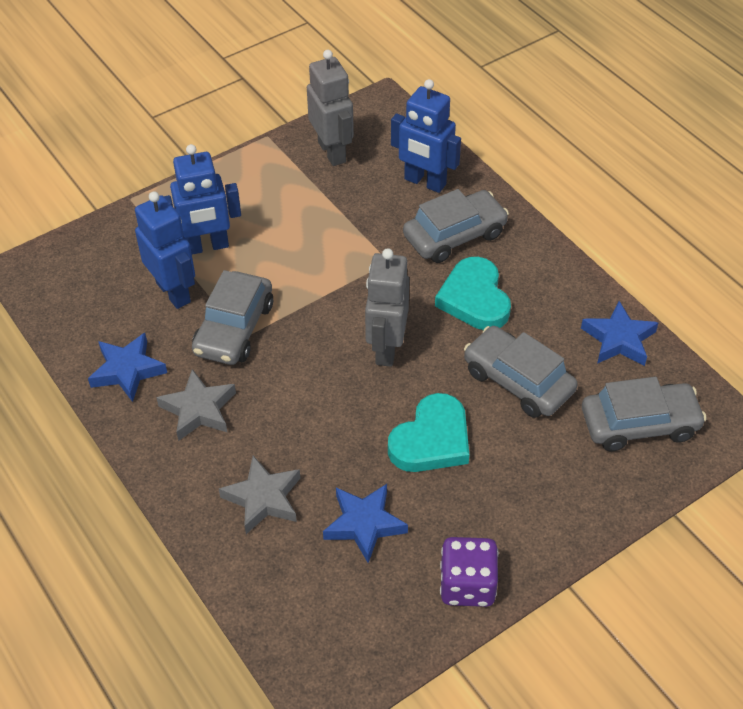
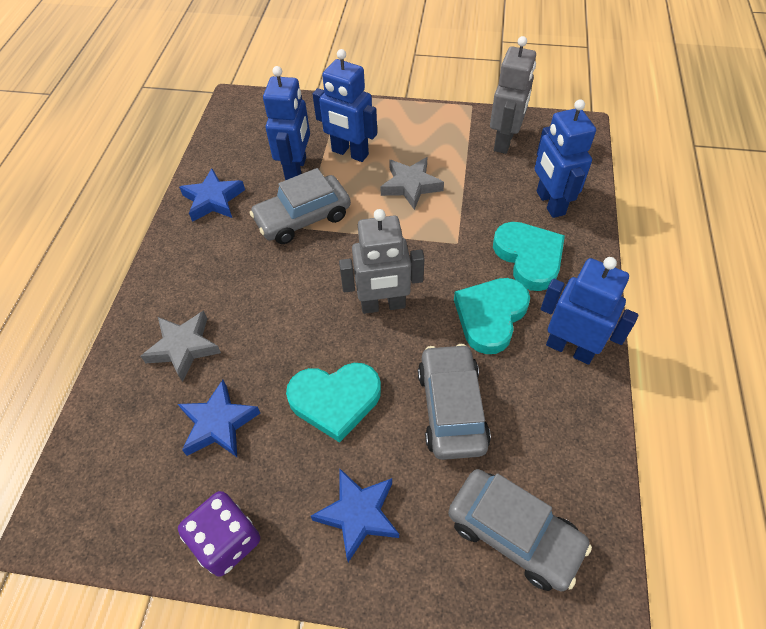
camera: 45 degrees right, 5 degrees up
grey star [156,369,236,441] -> grey star moved to [380,157,444,210]
grey robot [365,248,409,367] -> grey robot turned 150 degrees counterclockwise [339,209,425,314]
grey car [403,189,509,263] -> turquoise heart [493,222,565,291]
blue star [581,301,658,366] -> blue star moved to [311,469,399,562]
none -> blue robot [541,257,639,365]

